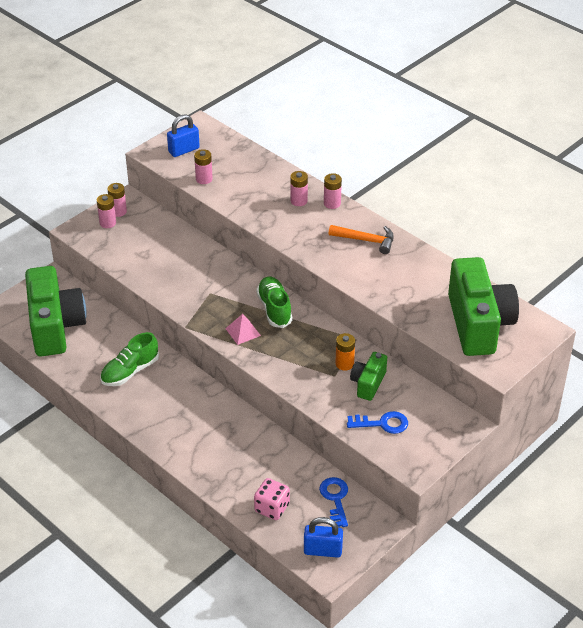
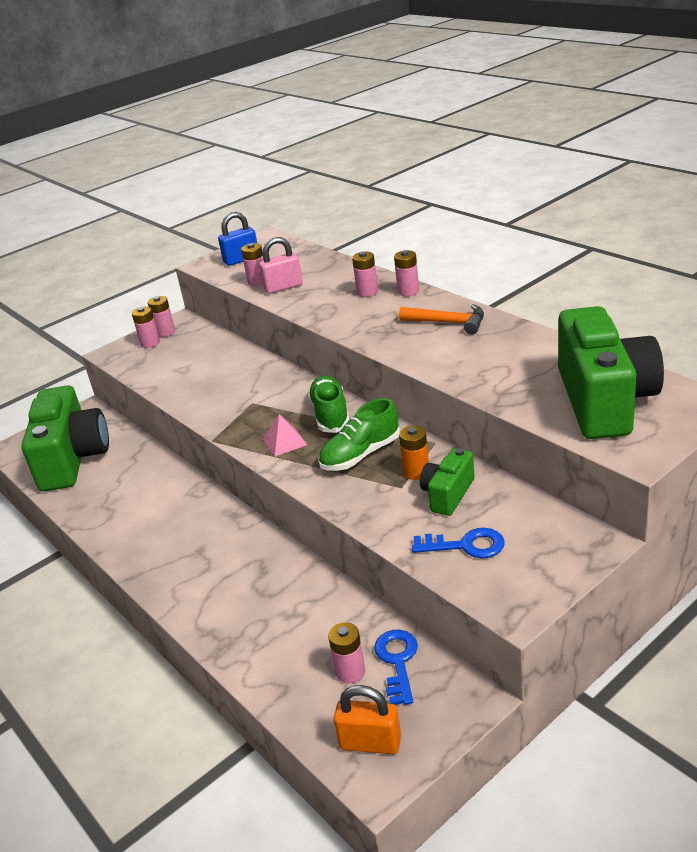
camera: 10 degrees right, 10 degrees down
green shoe [100,332,159,386] -> green shoe moved to [318,398,400,471]
pink dice [254,478,290,520] -> none
blue padlock [304,517,343,558] -> orange padlock [334,685,401,754]
none -> pink padlock [259,237,303,294]
none -> pink battery [328,622,365,683]

